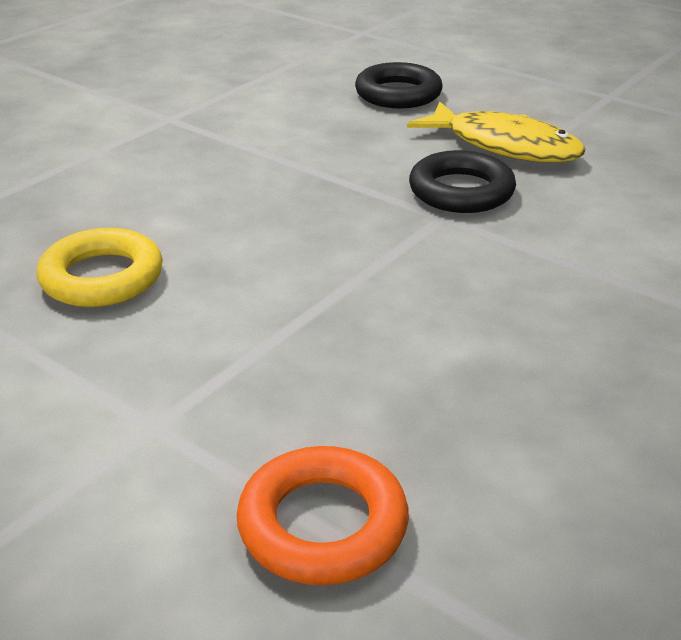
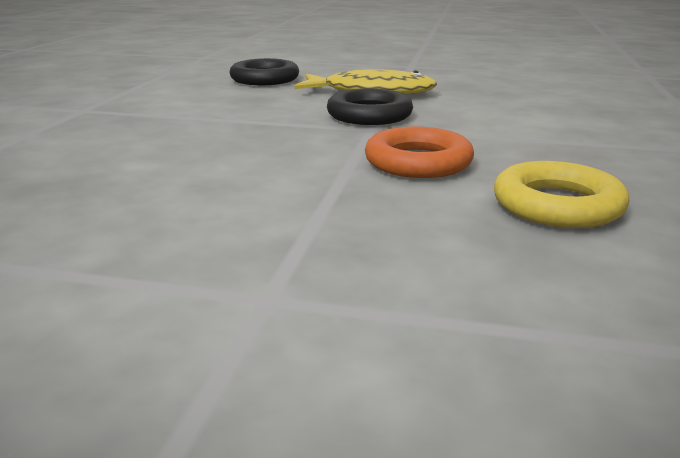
camera: 25 degrees left, 10 degrees down
yellow ring [37,228,163,307] -> yellow ring moved to [494,161,629,228]
orange ring [237,446,409,585] -> orange ring moved to [365,127,474,178]

